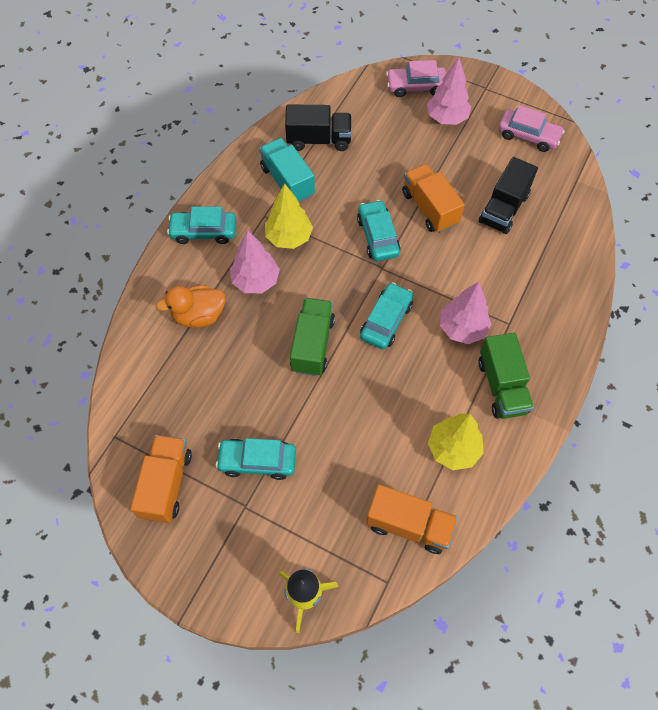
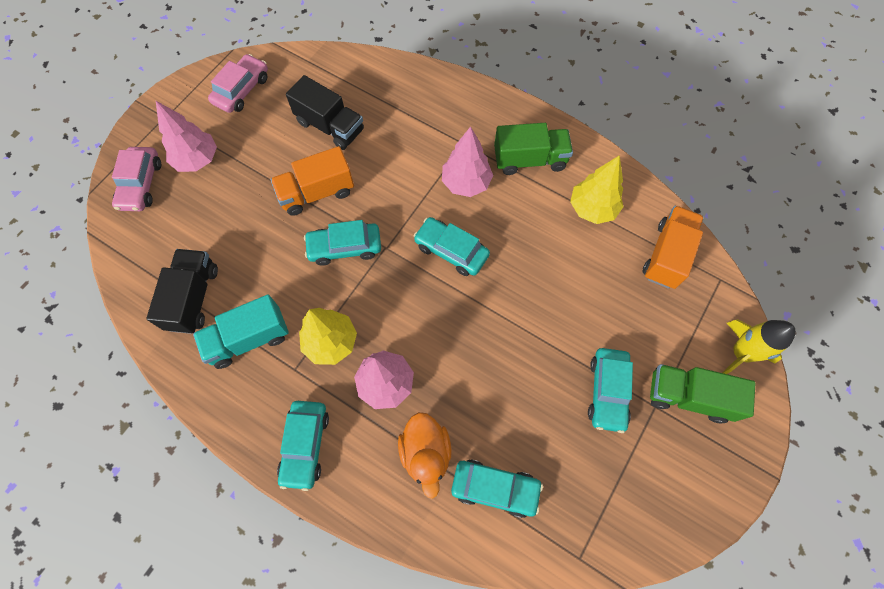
camera: 85 degrees left, 5 degrees up
orange truck [131,435,192,523] -> none
green truck [290,298,335,376] -> green truck moved to [650,364,755,423]
none -> turquoise car [451,460,543,518]

